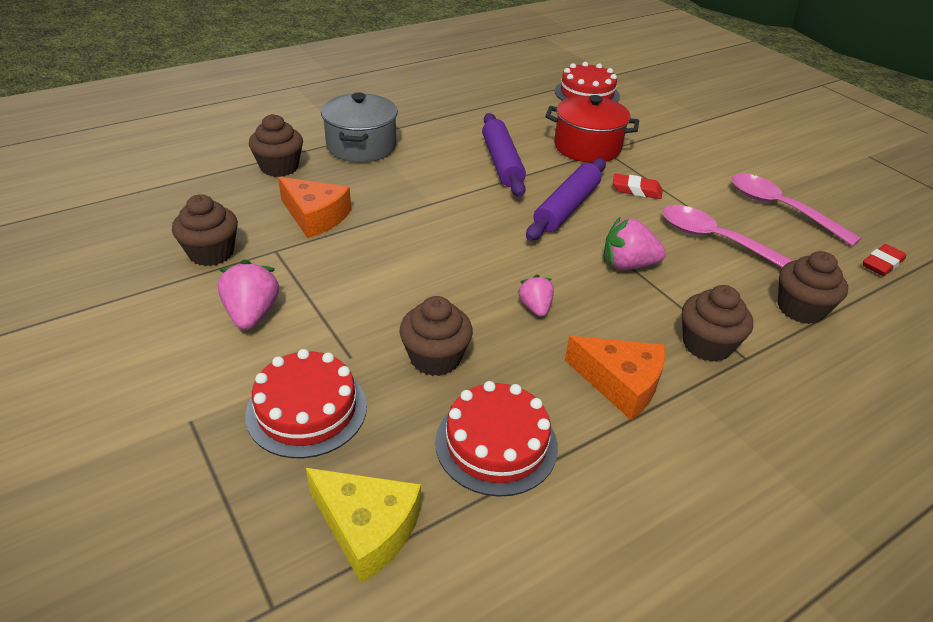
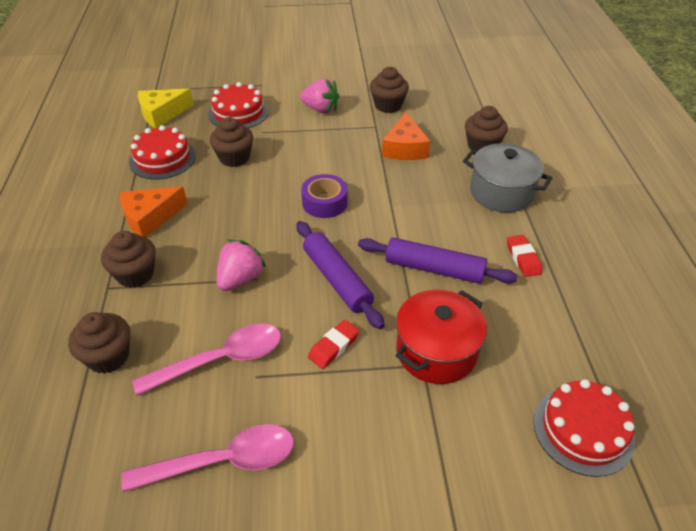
camera: 120 degrees right, 5 degrees up
orange cheese [278,177,351,238] -> orange cheese turned 60 degrees counterclockwise [382,112,430,160]
pink strawberry [518,275,554,317] -> none
red eraser [863,244,906,276] -> red eraser moved to [507,235,542,277]
none -> purple tape [301,174,348,218]

